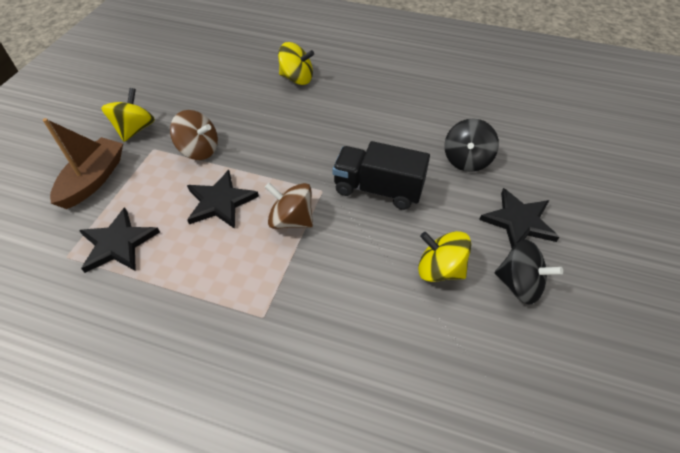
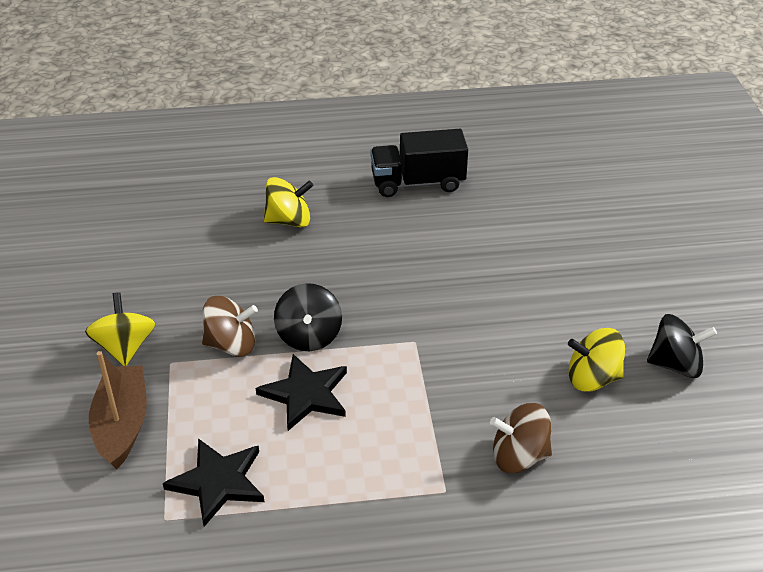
camera: 25 degrees left, 10 degrees down
brown spinning top [265,183,313,229] -> brown spinning top moved to [490,403,552,473]
black truck [333,141,430,210] -> black truck moved to [370,129,468,197]
black spinning top [444,118,499,172] -> black spinning top moved to [274,283,342,351]
black star [479,188,559,248] -> none

